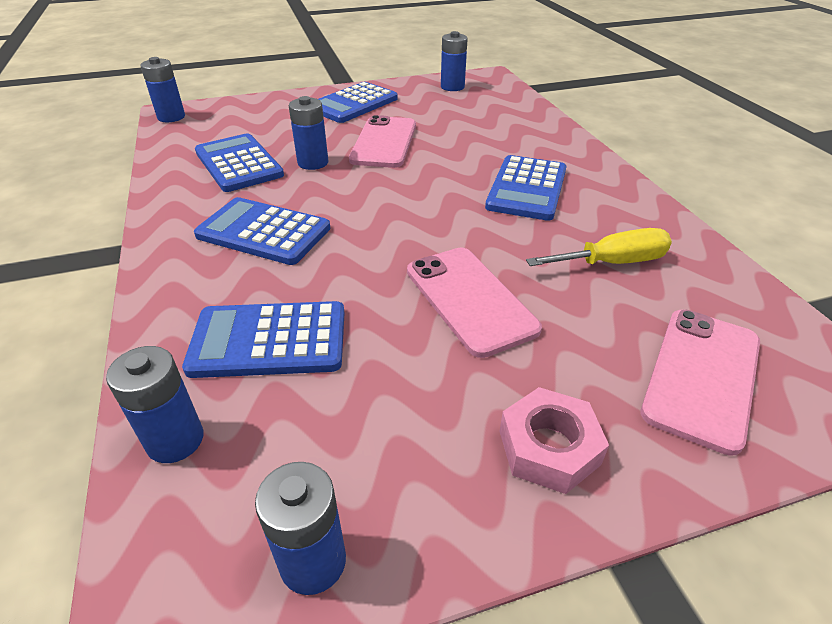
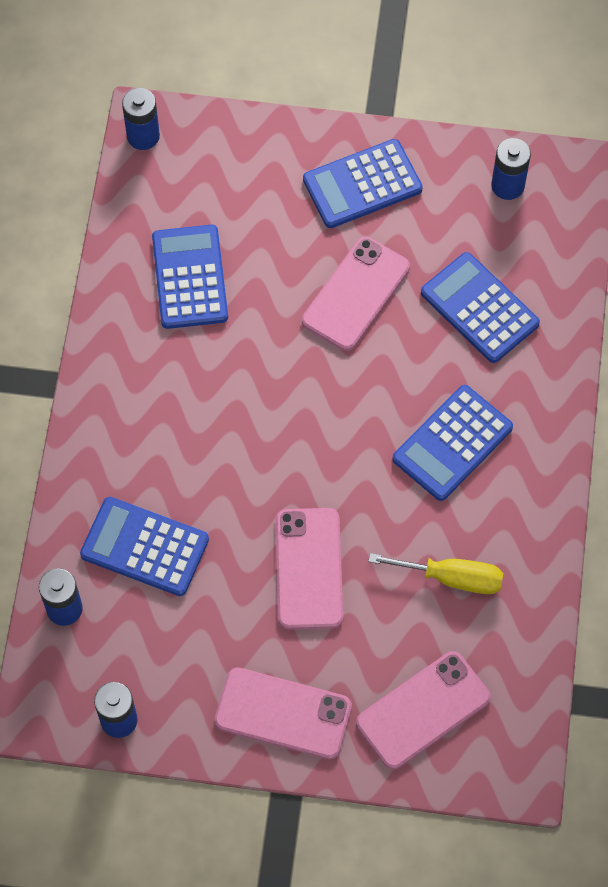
camera: 25 degrees right, 25 degrees up
blue calculator [194,197,330,265] -> blue calculator moved to [421,252,540,363]
blue battery [289,96,328,170] -> none
pink nut [499,387,609,494] -> pink phone [214,667,352,759]

